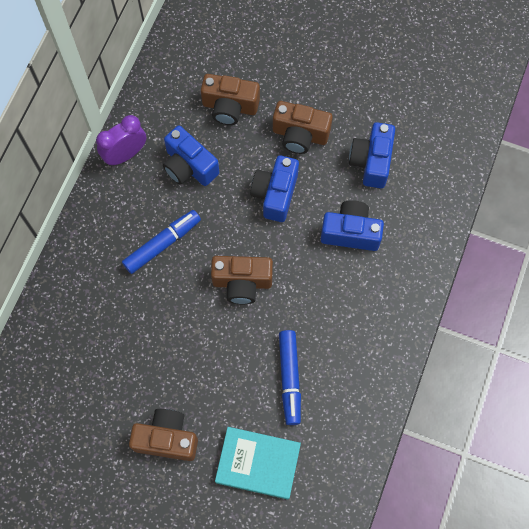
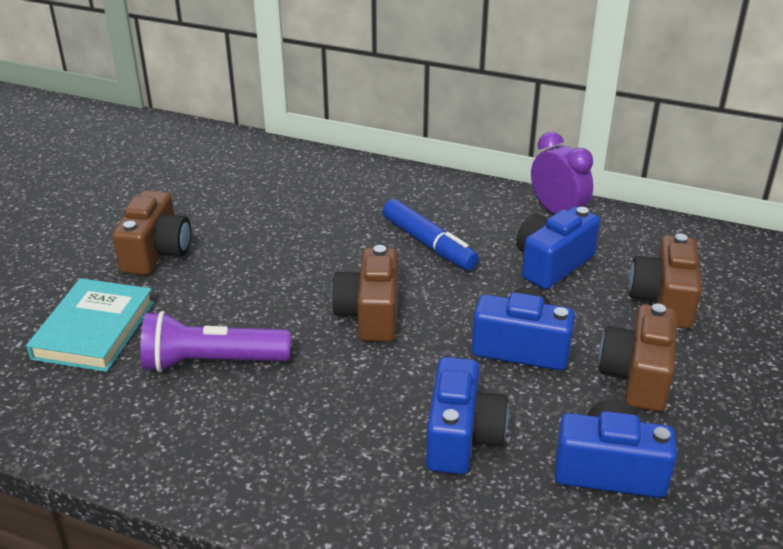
camera: 90 degrees right, 35 degrees down
blue marker [279,330,301,425] -> purple flashlight [140,311,291,372]

